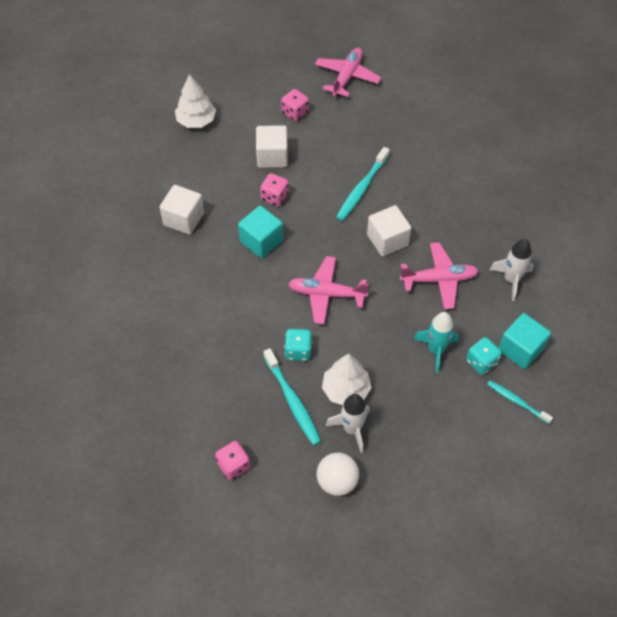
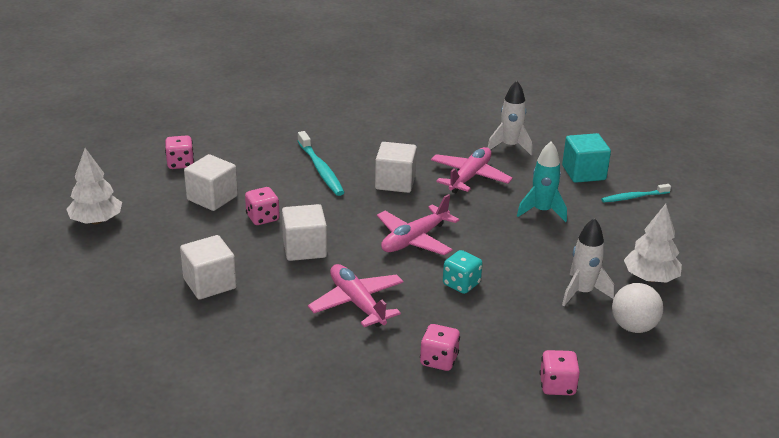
camera: 55 degrees left, 25 degrees down
turquoise cube [238,206,283,258] -> white cube [282,204,327,261]
turquoise toothbrush [263,348,321,445] -> none
pink plane [315,48,381,97] -> pink plane moved to [308,264,404,327]
white tree [322,354,371,405] -> white tree moved to [624,204,682,283]
turquoise dice [466,337,502,375] -> none
none -> pink dice [420,324,460,371]

